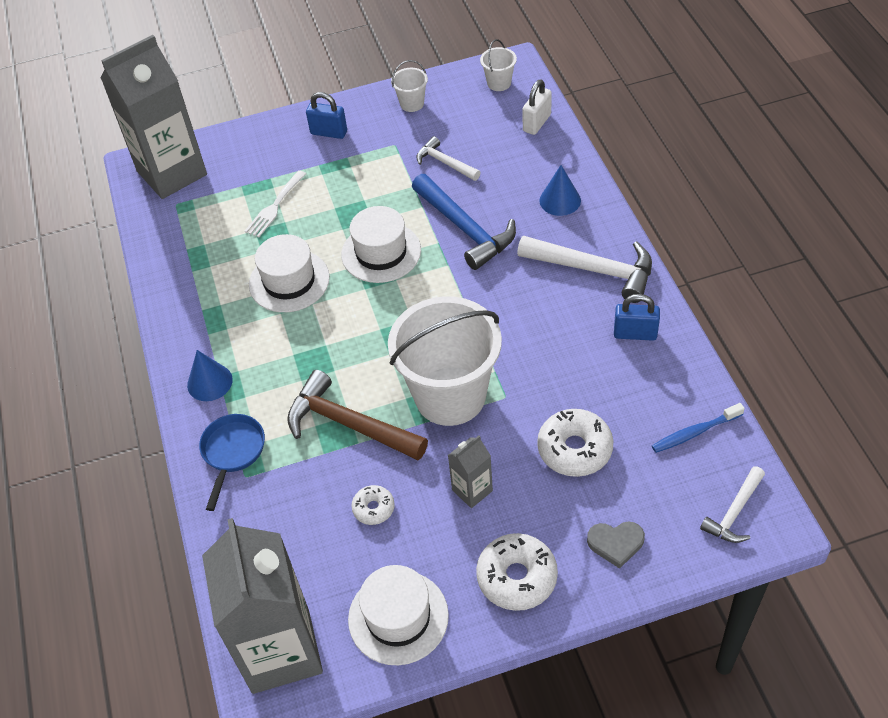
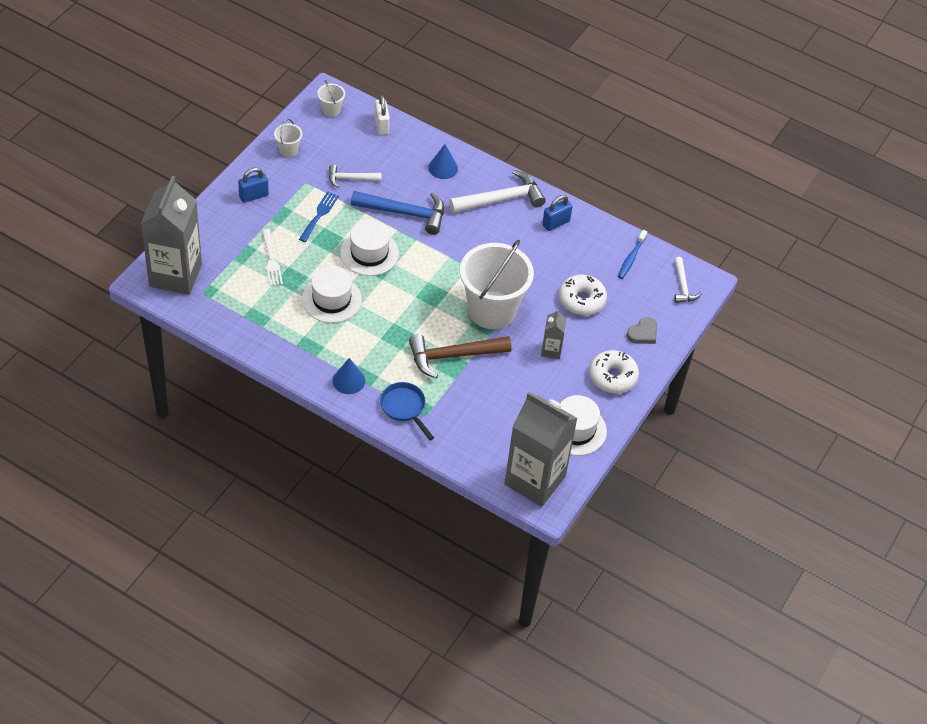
camera: 50 degrees left, 0 degrees up
white donut [351,485,395,525] -> none
none -> blue fork [299,191,339,242]

